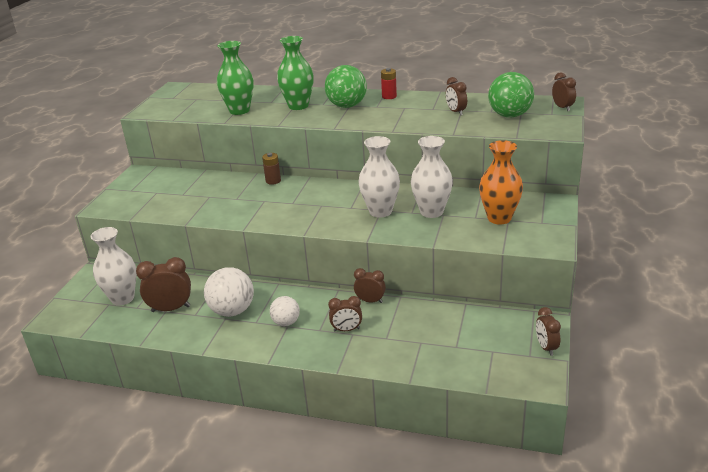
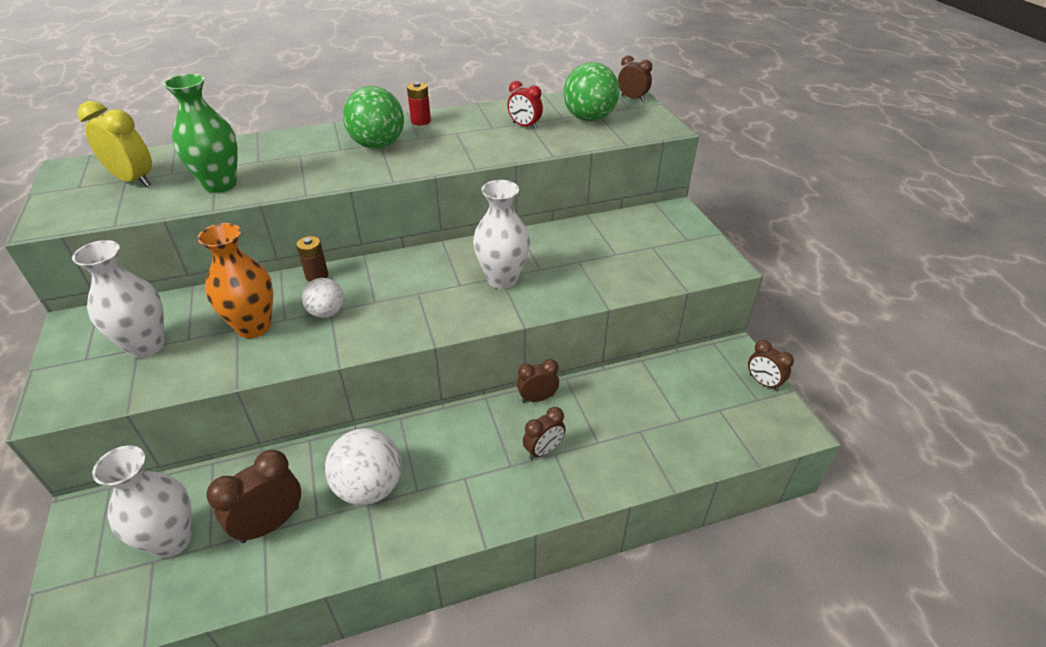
camera: 35 degrees left, 10 degrees up
white ball [270,296,300,326] -> white ball moved to [302,278,344,318]
green vase [277,36,314,110] -> none
white vase [411,136,453,218] -> white vase moved to [72,240,165,358]
brown clock [446,77,467,115] -> red clock [507,81,543,129]
orange vase [479,140,523,225] -> orange vase moved to [197,223,273,338]
none -> yellow clock [78,101,152,187]

